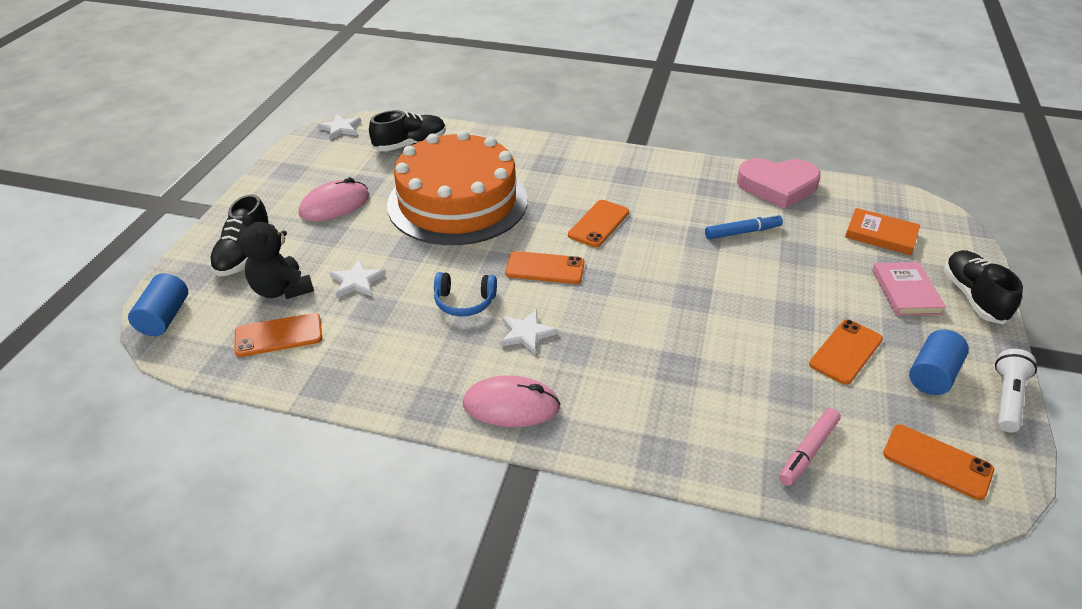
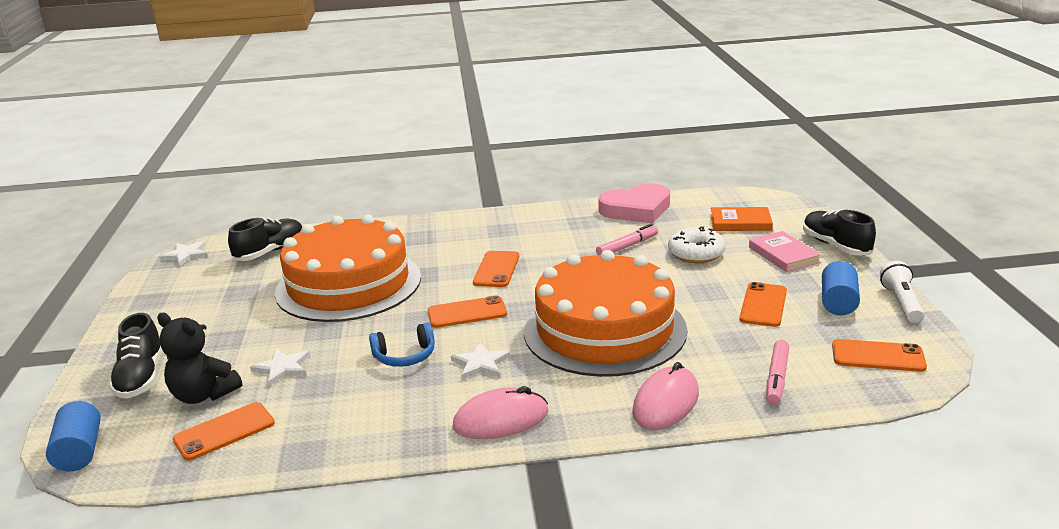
camera: 20 degrees left, 15 degrees down
pink mouse [299,177,369,221] -> pink mouse moved to [632,362,699,430]
blue marker [705,214,783,239] -> pink marker [596,224,658,255]
none -> orange cake [524,250,687,377]
none -> white donut [668,226,726,263]

